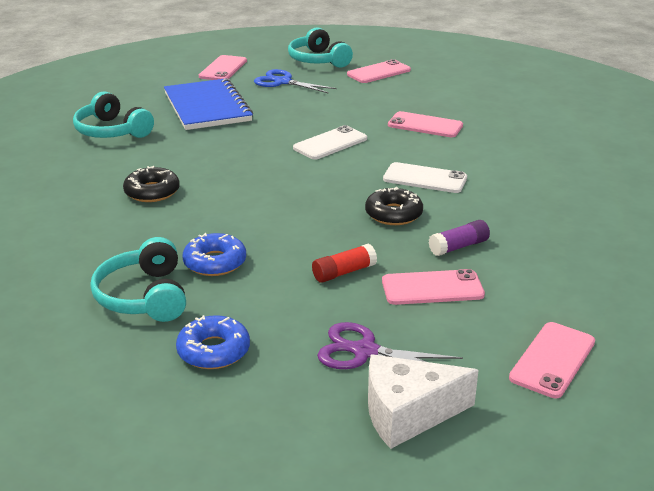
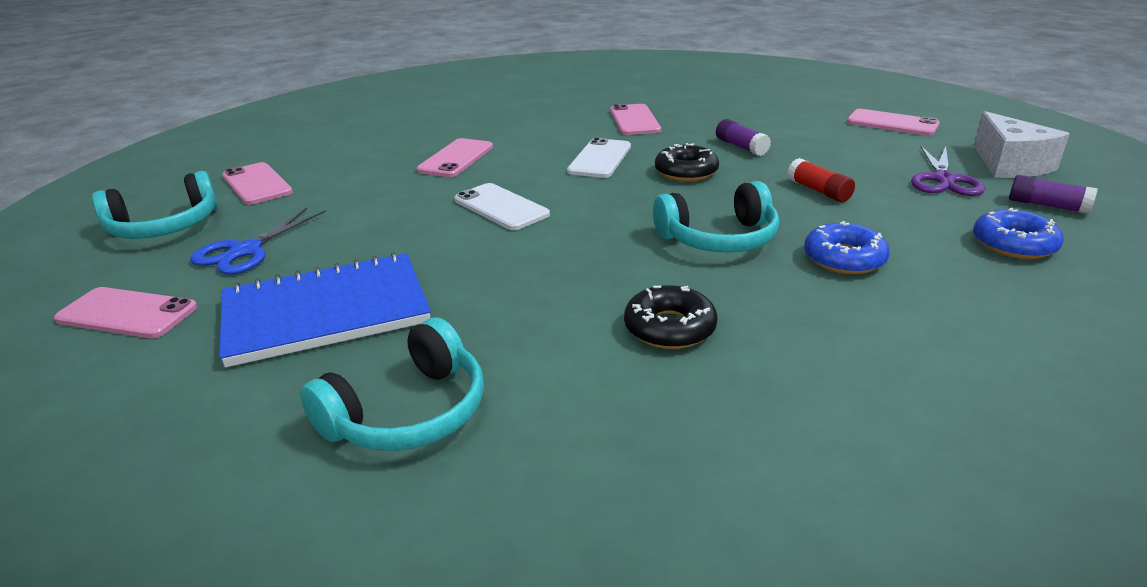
camera: 90 degrees left, 0 degrees up
turquoise headphones [90,237,186,322] -> turquoise headphones moved to [653,181,779,253]
pink phone [382,269,485,305] -> pink phone moved to [610,104,661,135]
none -> purple glue stick [1009,175,1098,214]

